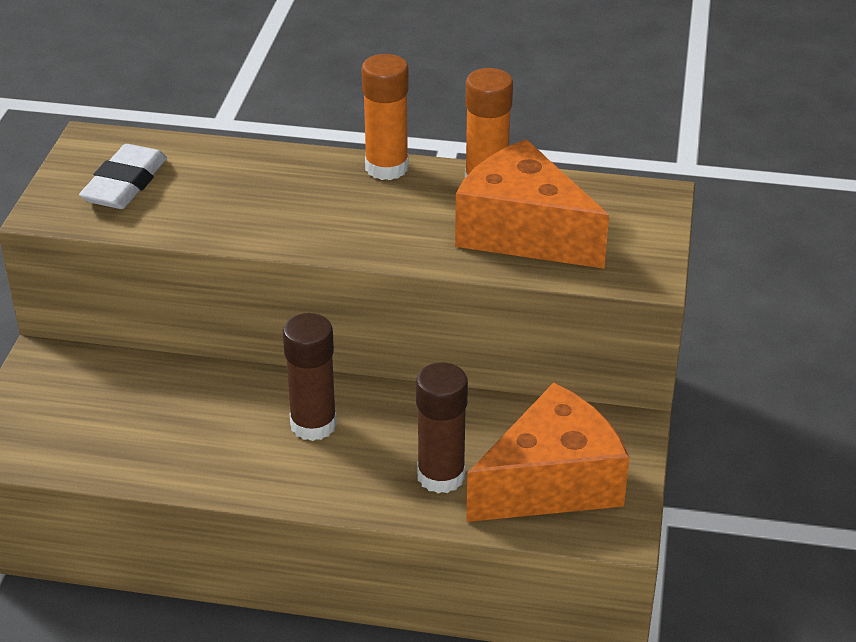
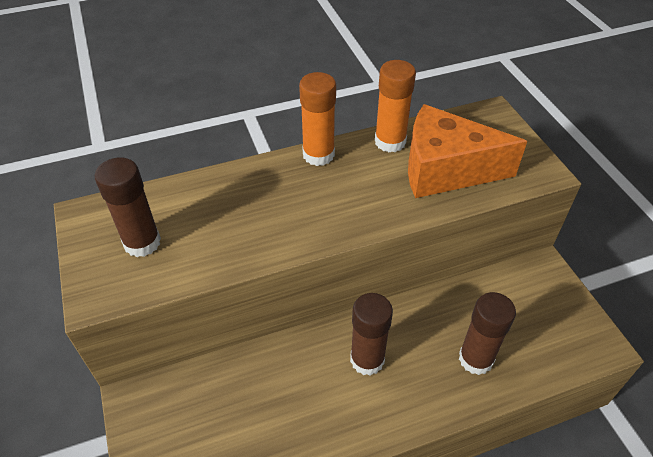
camera: 30 degrees left, 10 degrees up
white eraser [79,144,167,209] -> brown glue stick [95,157,161,257]
orange cheese [466,382,630,522] -> none

